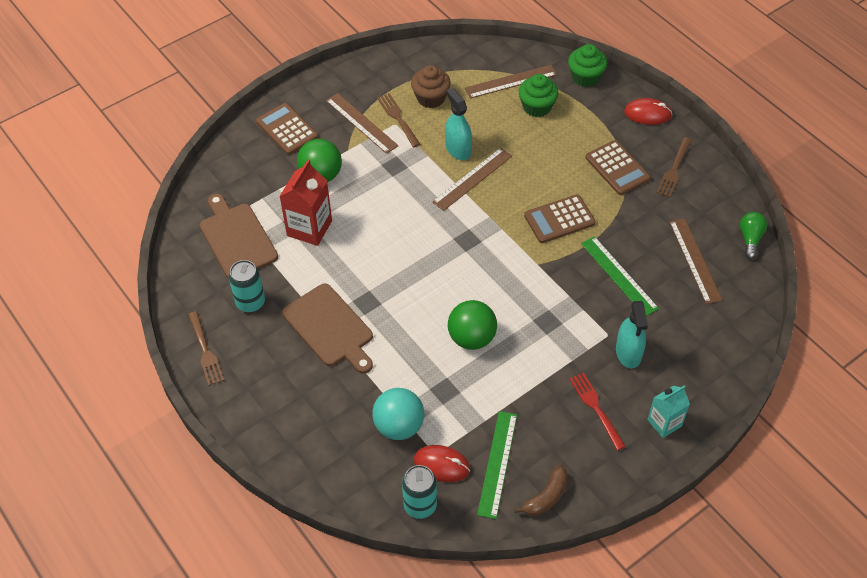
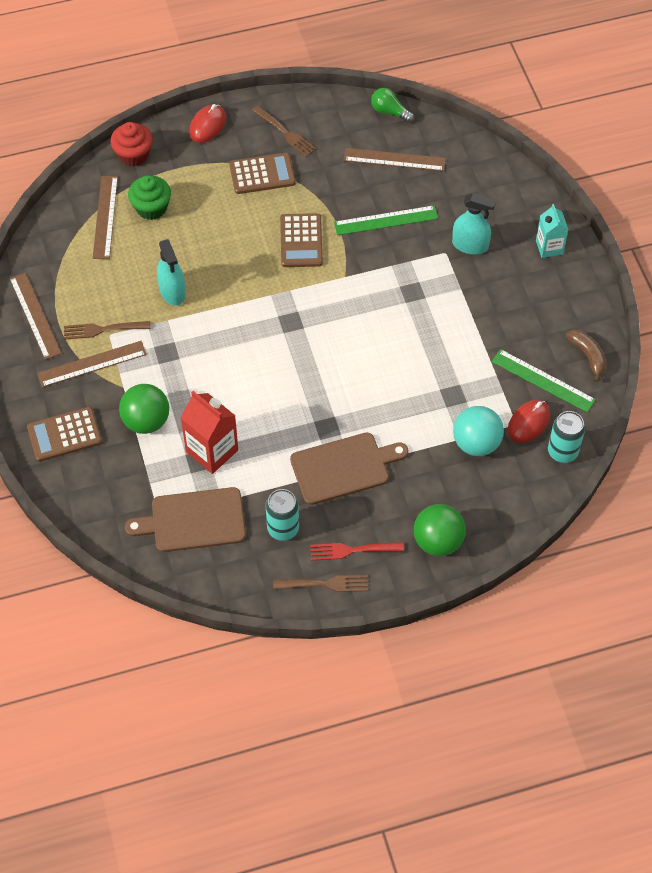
camera: 70 degrees left, 5 degrees up
brown cupcake [411,65,451,108] -> none
brown ruler [432,148,512,211] -> brown ruler moved to [9,273,62,360]
turquoise spray bottle [445,88,472,160] -> turquoise spray bottle turned 105 degrees counterclockwise [157,239,186,306]
green ball [448,300,497,350] -> green ball moved to [414,504,466,556]
green cupcake [568,44,607,87] -> red cupcake [110,122,153,166]
red fork [569,372,626,451] -> red fork moved to [310,542,404,561]

